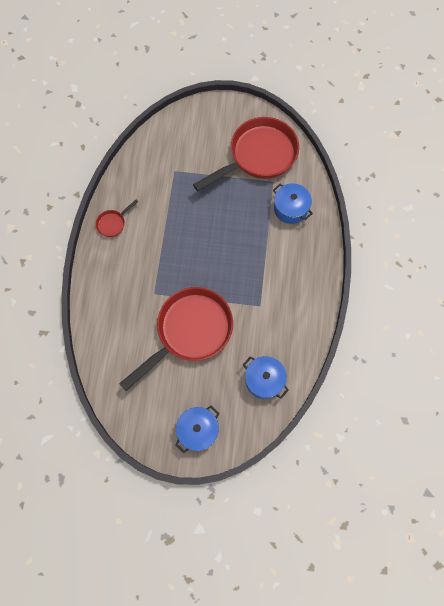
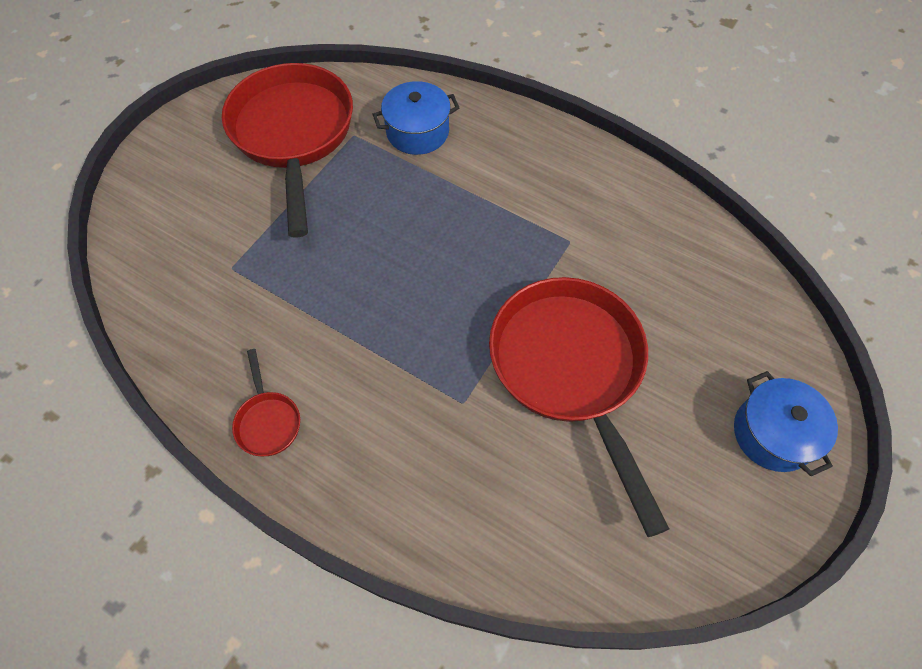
camera: 65 degrees left, 10 degrees down
blue pot [243,356,289,399] -> none

